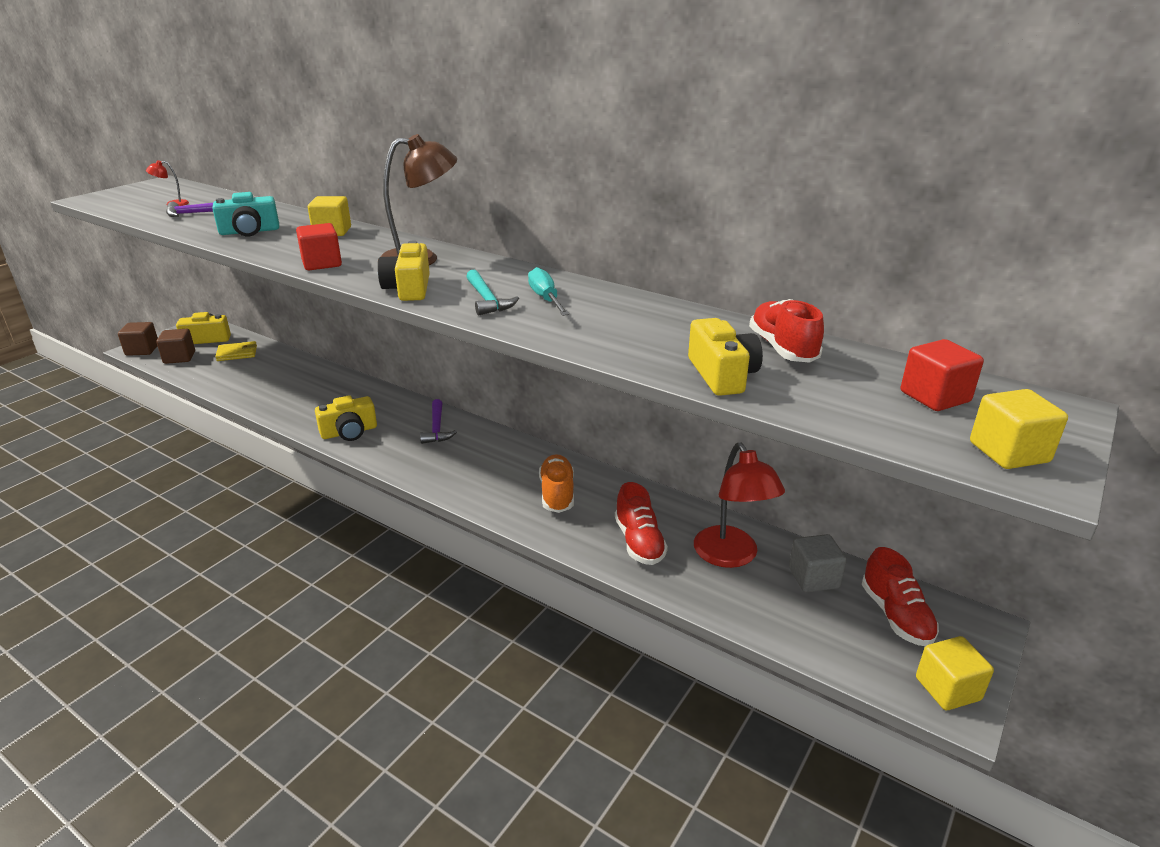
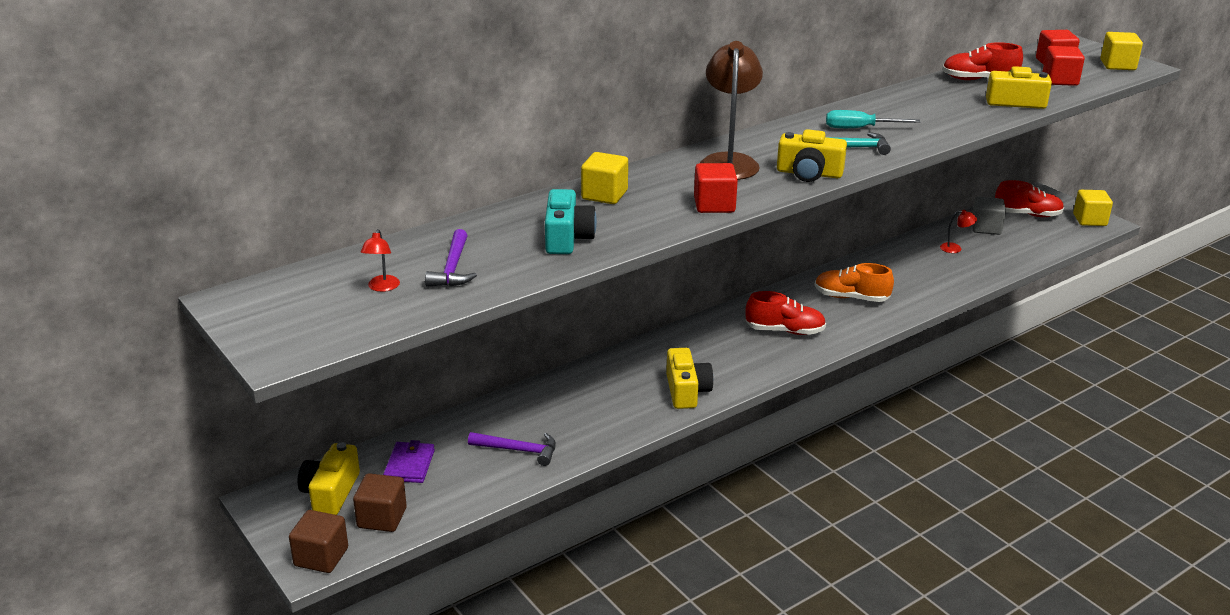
camera: 70 degrees left, 0 degrees up
yellow wallet [215,341,257,361] -> purple wallet [383,440,435,483]
purple hammer [420,399,457,444] -> purple hammer moved to [468,432,556,466]
red shoe [615,482,668,565] -> red shoe moved to [746,291,826,335]
red lamp [694,442,785,568] -> red lamp [940,210,977,253], size x0.44
none -> red cube [1042,46,1085,86]

